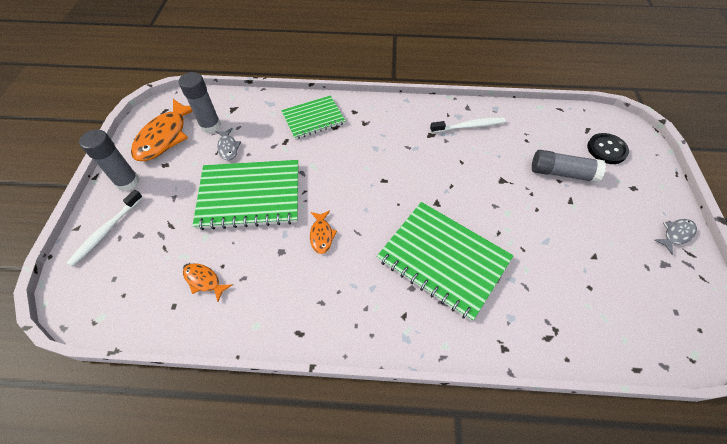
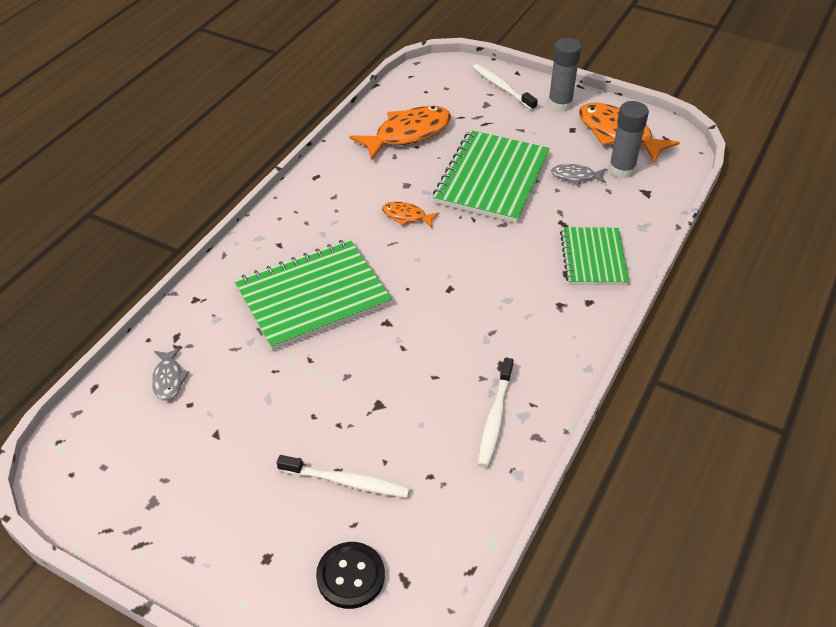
camera: 115 degrees right, 10 degrees down
orange fish [183,263,232,302] -> orange fish [350,106,451,160], size x2.01
grey glue stick [532,150,606,183] -> white toothbrush [277,455,410,498]
grey fish [654,219,697,254] -> grey fish moved to [152,348,189,401]

